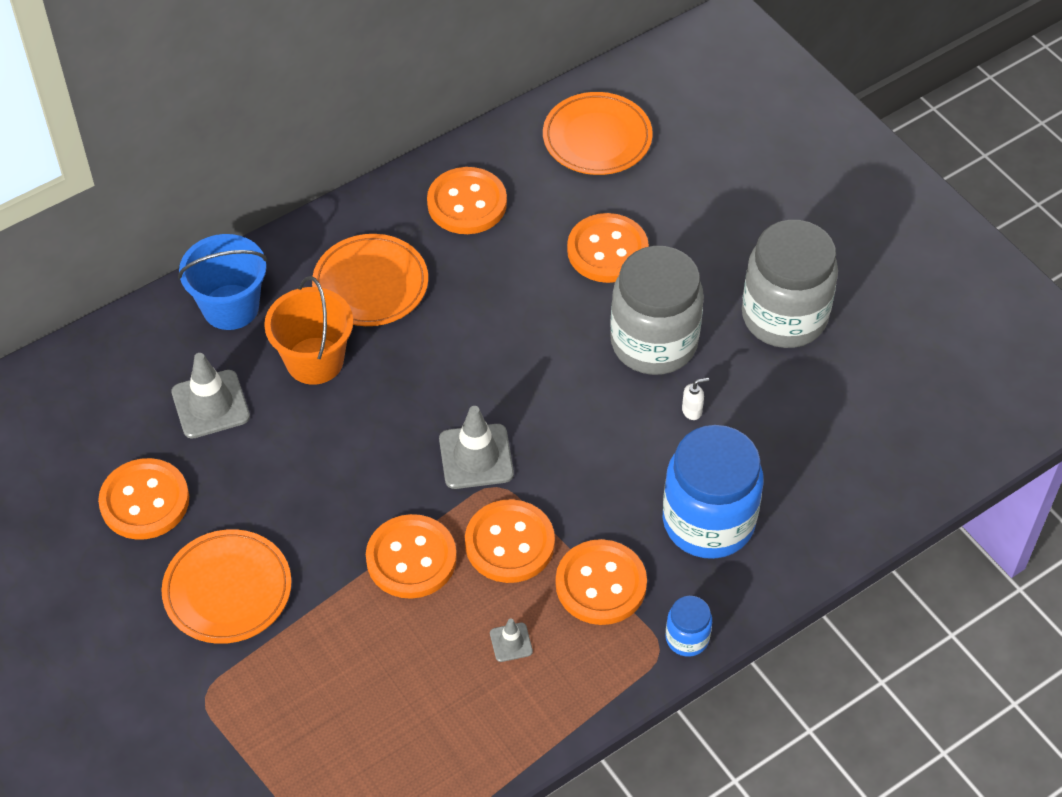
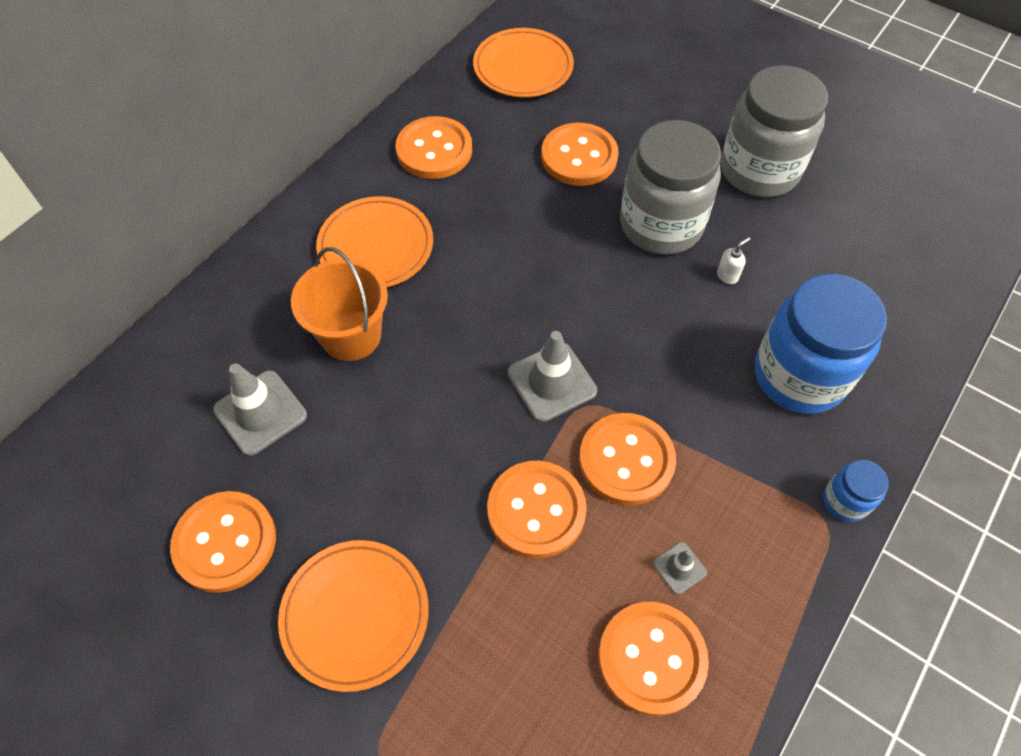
camera: 20 degrees left, 5 degrees up
blue bucket [178,234,267,330] -> none
orange button [556,539,647,625] -> orange button moved to [598,602,709,716]

